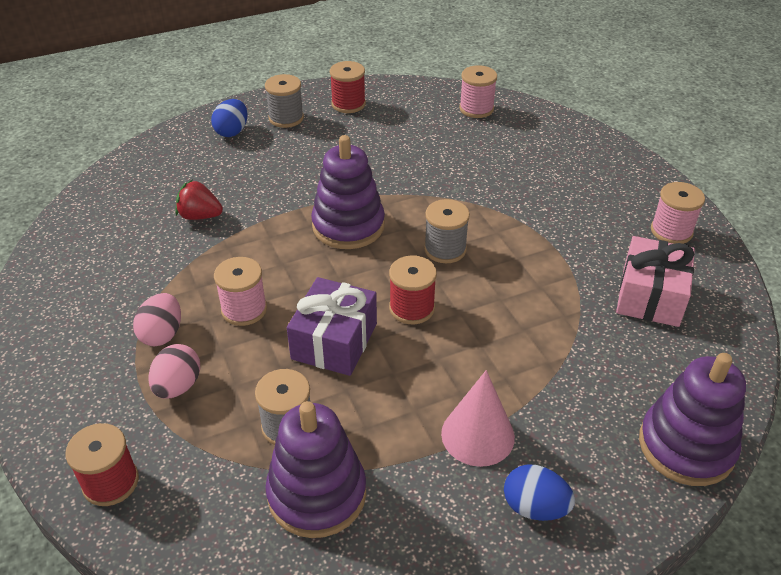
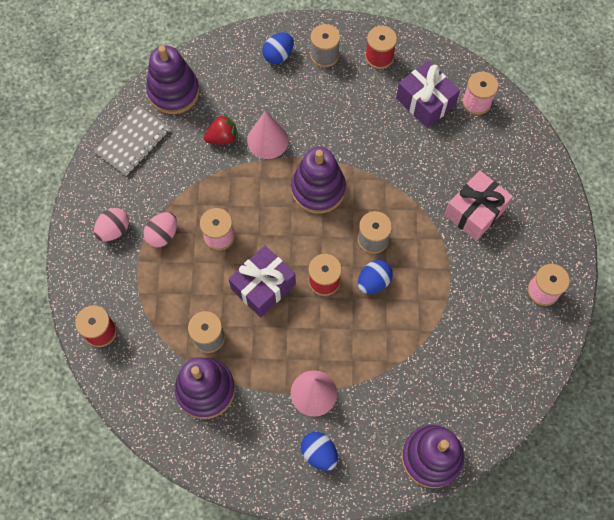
camera: 25 degrees right, 25 degrees up
pink egg [148,344,200,399] -> pink egg moved to [94,208,129,241]
red strawberry [175,180,223,220] -> red strawberry turned 120 degrees clockwise [204,113,238,144]
pink gift [616,236,695,327] -> pink gift moved to [444,171,513,241]
none -> grey notebook [94,105,170,176]
none -> purple stacking toy [146,45,200,114]
none -> pink cone [247,111,289,159]
none -> blue egg [358,260,393,294]
none -> purple gift [396,61,460,128]

